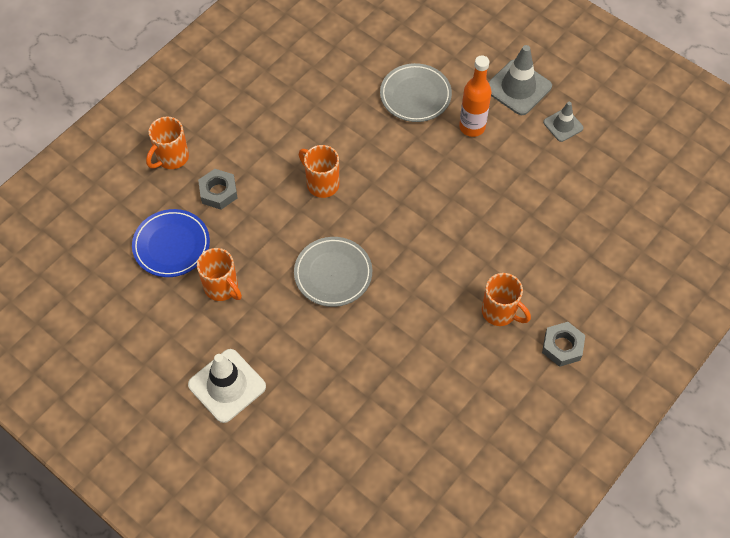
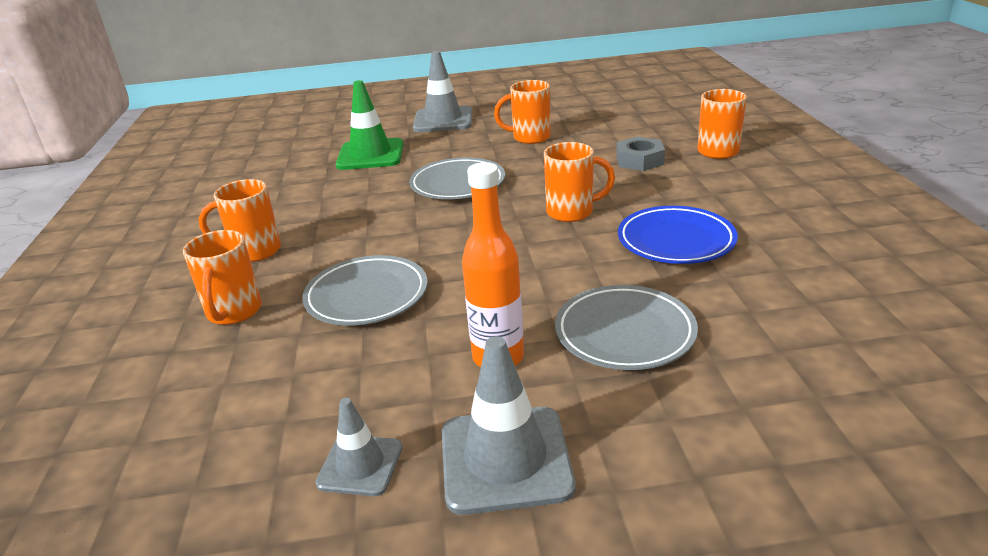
camera: 135 degrees right, 30 degrees down
blue plate [132,209,210,277] -> blue plate moved to [618,206,738,264]
white traffic cone [188,349,266,423] -> grey traffic cone [413,51,472,132]
grey nut [542,322,585,367] -> none
none -> orange mug [183,230,262,325]
none -> grey plate [302,255,428,325]
none -> green traffic cone [336,80,404,170]

